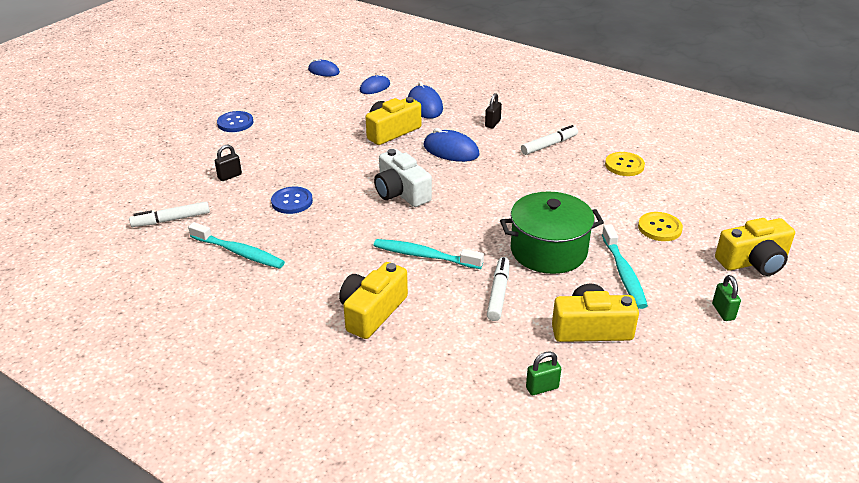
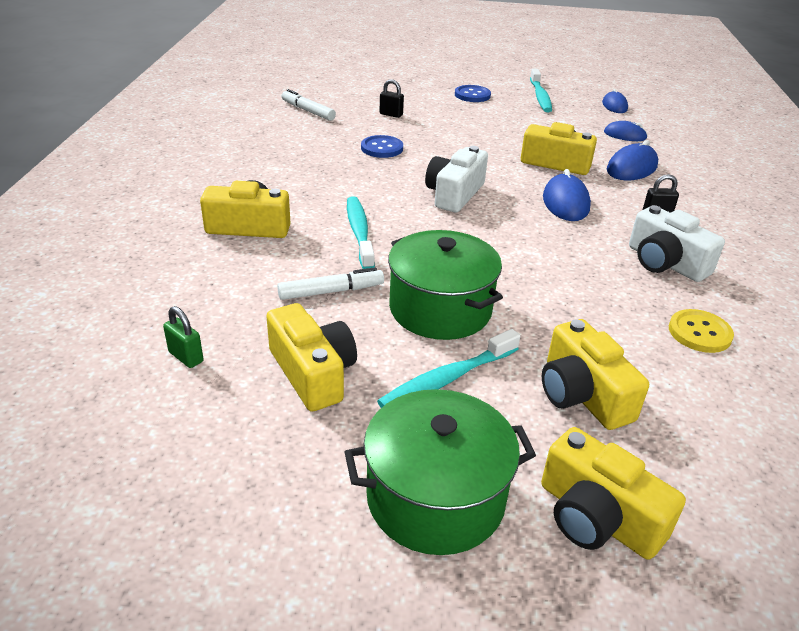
camera: 60 degrees right, 0 degrees up
turquoise toothbrush [188,222,285,269] -> turquoise toothbrush moved to [530,69,552,112]
white marker [521,125,578,155] -> white camera [629,205,725,282]
yellow button [638,212,683,241] -> yellow camera [542,319,649,430]
green padlock [712,275,741,321] -> green pot [344,389,536,555]

